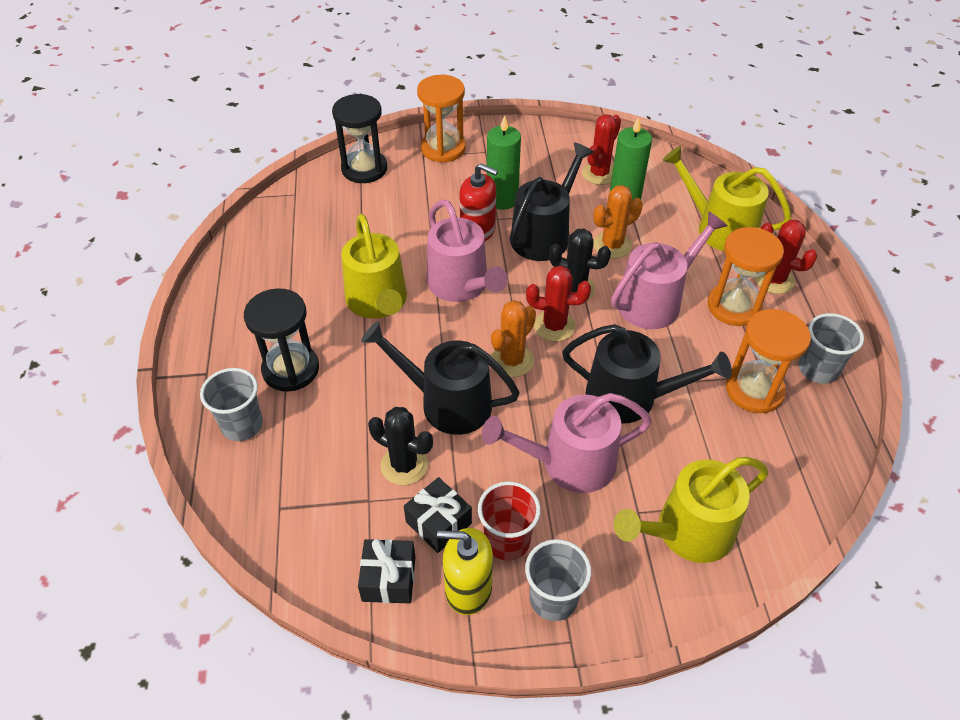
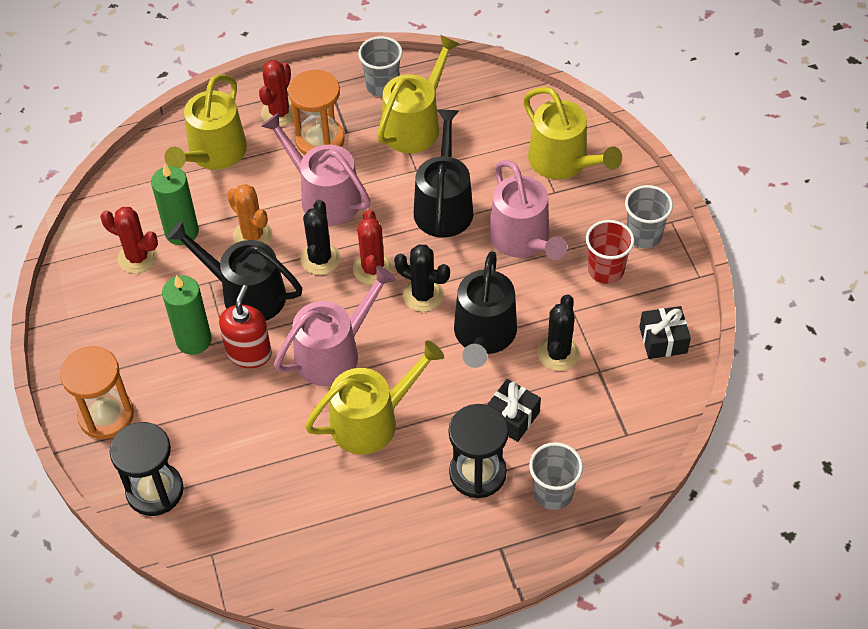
camera: 100 degrees left, 5 degrees up
black gift [404,477,472,553] -> black gift moved to [487,379,541,442]
yellow soap dispenser [437,528,493,615] -> none
orange cactus [491,300,536,377] -> black cactus [394,244,450,312]
orange hourglass [726,309,811,413] -> yellow watering can [377,35,459,153]

